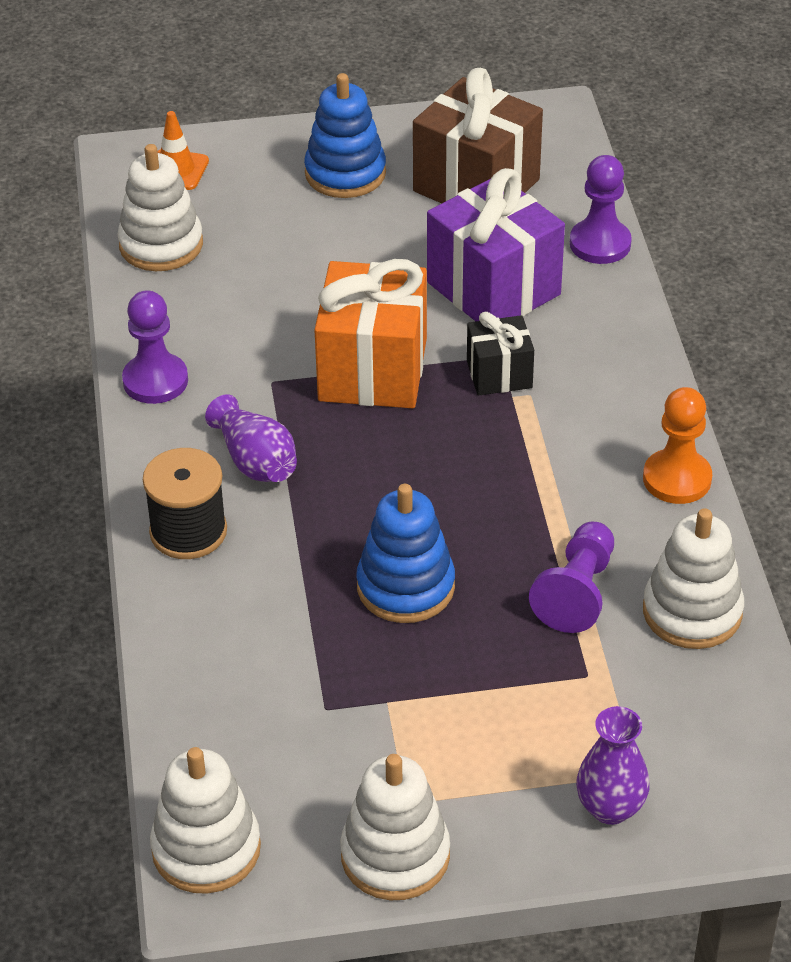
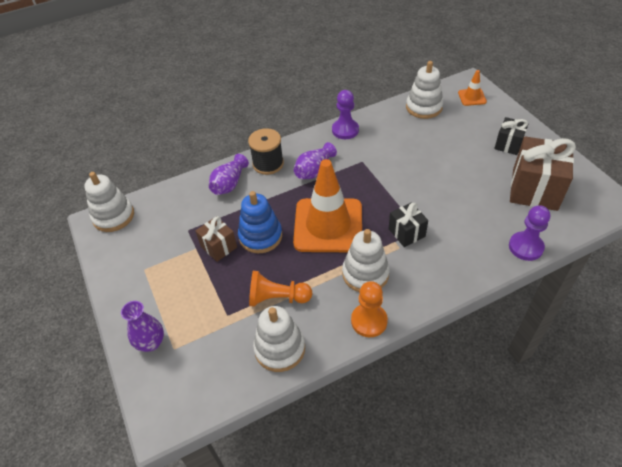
camera: 75 degrees right, 5 degrees up
blue stacking toy [304,73,386,198] -> black gift [494,117,529,155]
orange gift [315,259,427,408] -> none
white stacking toy [340,754,450,900] -> white stacking toy moved to [342,229,390,292]
purple gift [427,168,565,321] -> none
purple pawn [529,522,614,633] -> orange pawn [249,271,312,307]
none -> brown gift [195,216,237,262]
none -> purple vase [209,154,249,195]
none -> orange traffic cone [293,159,362,252]

